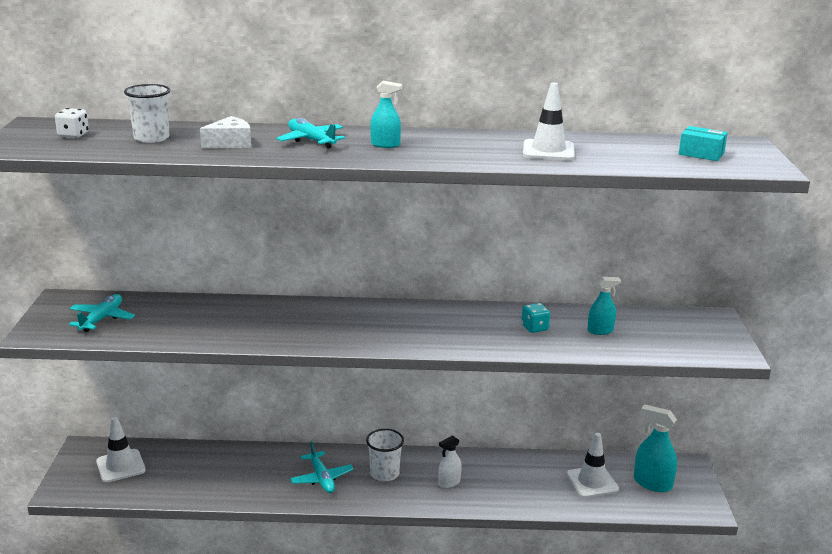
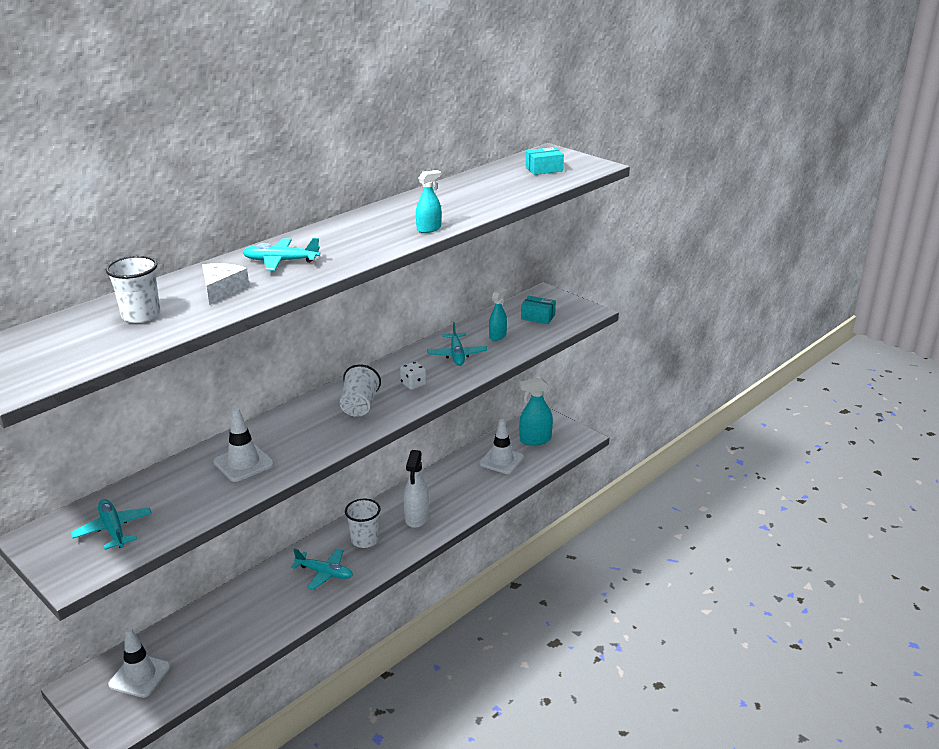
camera: 45 degrees left, 5 degrees up
white dice [55,108,89,138] -> white dice moved to [400,361,427,390]
turquoise spray bottle [371,81,402,148] -> turquoise spray bottle moved to [416,170,441,233]
white spray bottle [438,435,462,488] -> white spray bottle [404,450,429,528], size x1.60
turquoise dice [521,303,550,333] -> turquoise plane [427,322,487,366]
white traffic cone [523,82,575,160] -> white traffic cone moved to [213,408,274,482]
none -> white cup [340,364,381,417]
none -> turquoise box [521,296,556,324]

